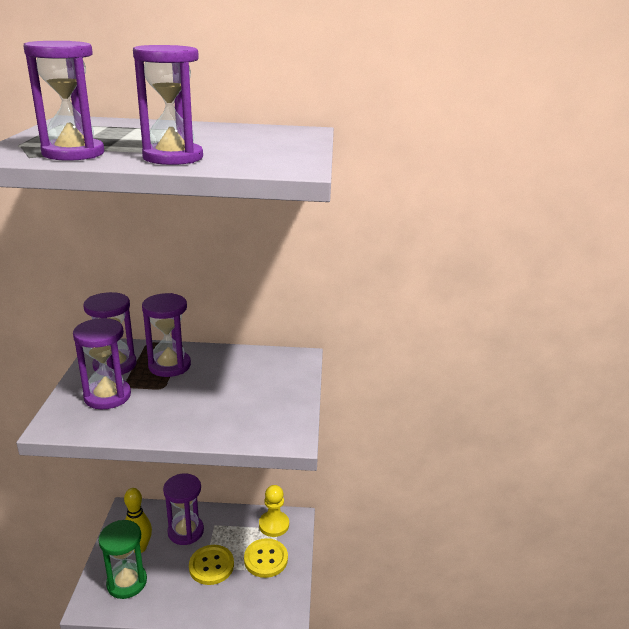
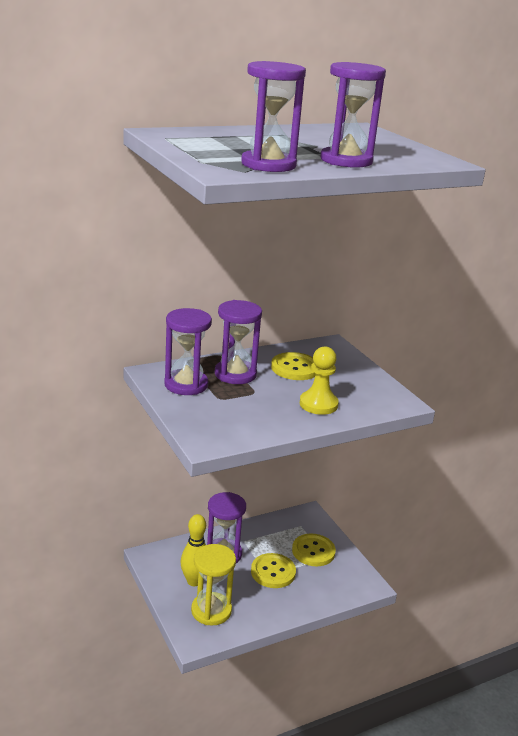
camera: 30 degrees left, 0 degrees up
purple hourglass [73,318,131,409] -> none
green hourglass [98,520,147,599] -> yellow hourglass [191,544,236,626]
yellow pawn [259,485,289,537] -> yellow pawn moved to [300,346,339,415]
none -> yellow button [271,352,316,380]

